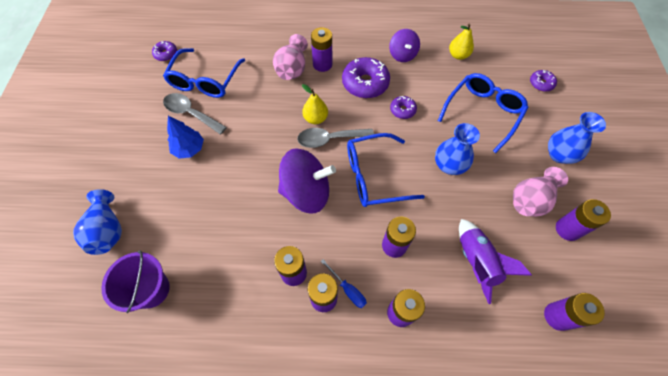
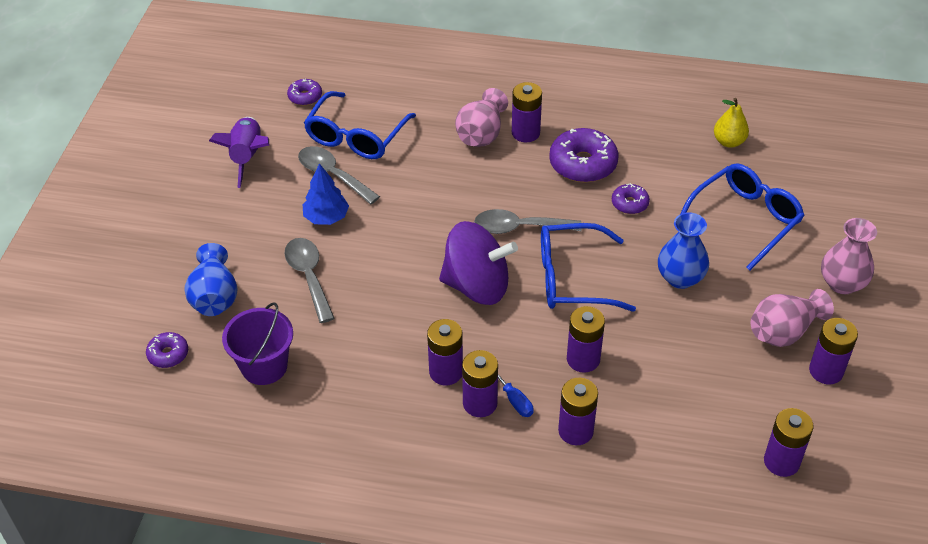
camera: 10 degrees right, 15 degrees down
yellow pear [302,84,328,124] -> none
purple spinning top [389,29,420,62] -> none
purple rocket [459,219,532,304] -> purple rocket moved to [209,117,269,188]
purple donut [530,70,557,92] -> purple donut moved to [146,332,188,368]
blue vase [548,112,606,164] -> pink vase [821,218,877,294]
none -> grey spoon [285,238,335,323]

